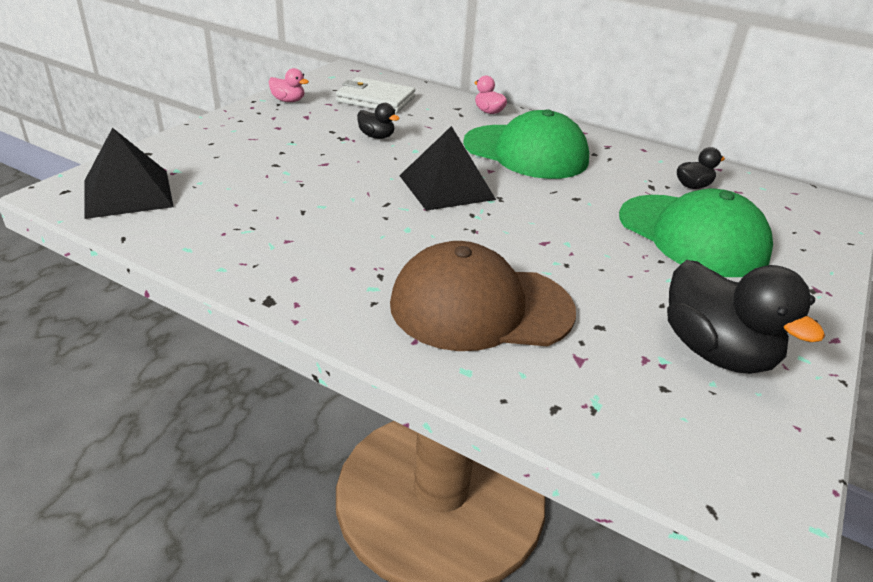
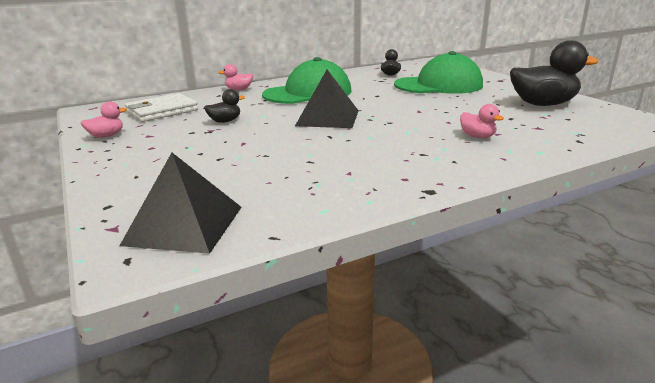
camera: 55 degrees left, 10 degrees down
brown cap [390,241,576,351] -> pink duck [460,104,504,138]

